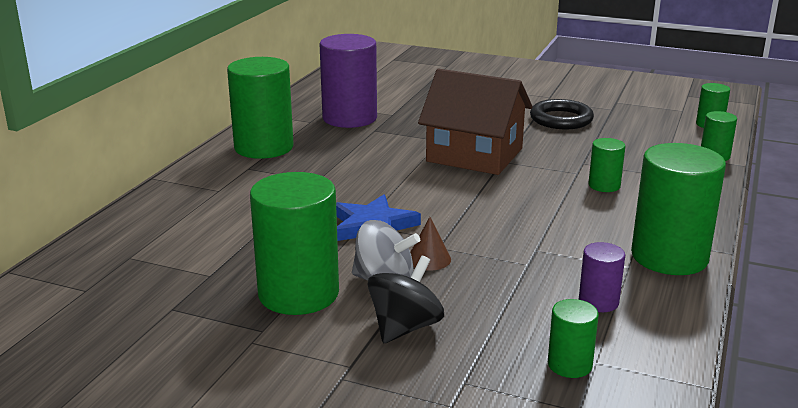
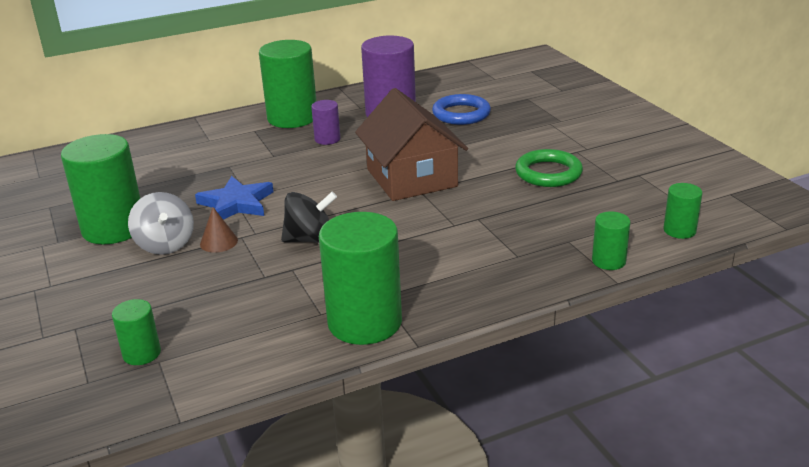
camera: 45 degrees right, 5 degrees up
black spinning top [368,256,444,343] -> black spinning top moved to [281,192,337,243]
black ring [530,99,594,129] -> green ring [515,149,583,187]
purple cylinder [579,242,625,312] -> purple cylinder moved to [311,100,340,145]
green cylinder [588,138,625,192] -> none
none -> blue ring [432,94,491,125]

